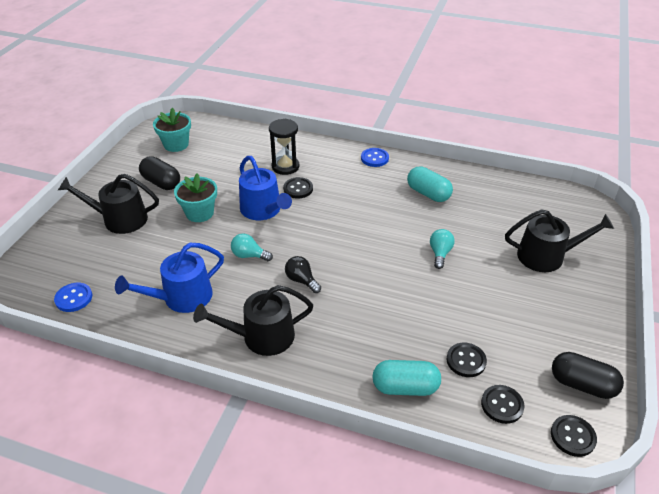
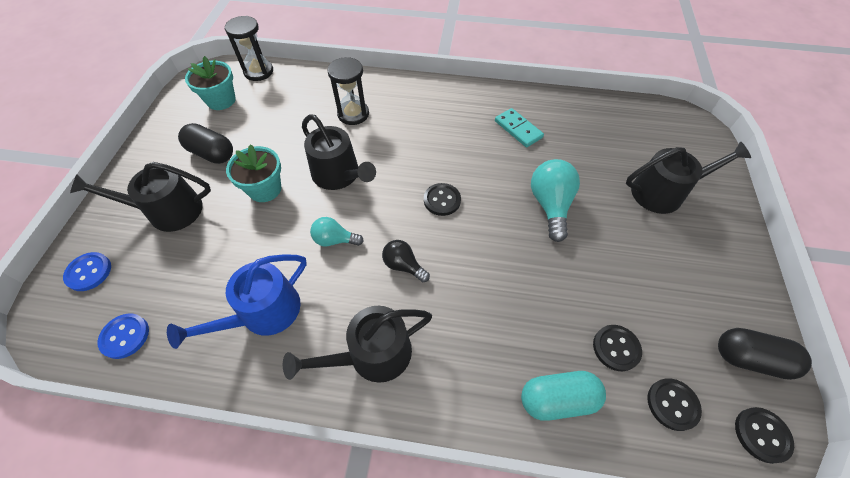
camera: 10 degrees left, 15 degrees up
blue watering can [239,156,292,220] -> black watering can [302,114,376,190]
black button [283,177,313,199] -> black button moved to [424,183,461,216]
blue button [361,148,389,167] -> blue button moved to [63,252,111,291]
turquoise capsule [407,167,453,202] -> turquoise domino [495,108,544,147]
turquoise light bulb [430,229,455,269] -> turquoise light bulb [531,159,580,242], size x1.66
none -> black hourglass [224,16,273,81]

